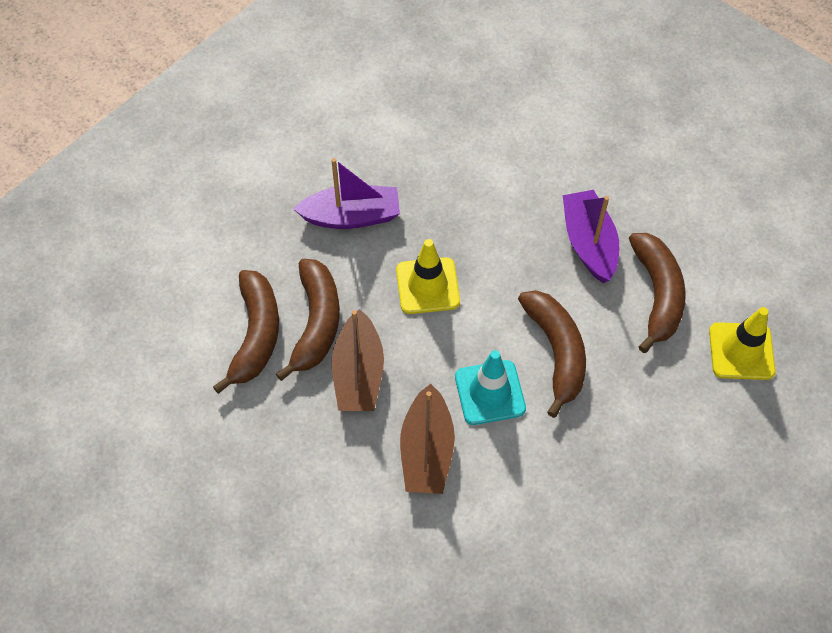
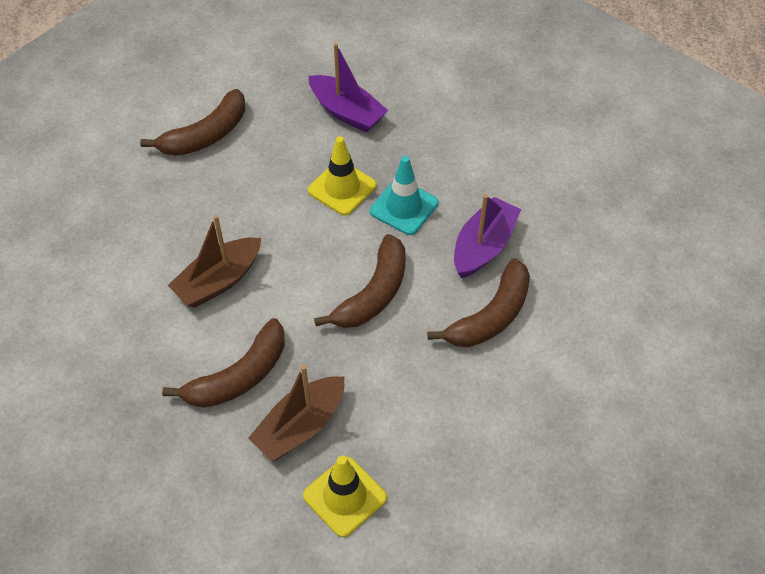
camera: 45 degrees right, 5 degrees down
brown banana [276,259,339,381] -> brown banana moved to [162,318,285,408]
brown boat [332,309,384,411] -> brown boat moved to [248,365,344,461]
turquoise traffic cone [455,350,526,425] -> turquoise traffic cone moved to [370,156,438,235]
yellow traffic cone [709,307,776,380] -> yellow traffic cone moved to [303,455,387,537]

